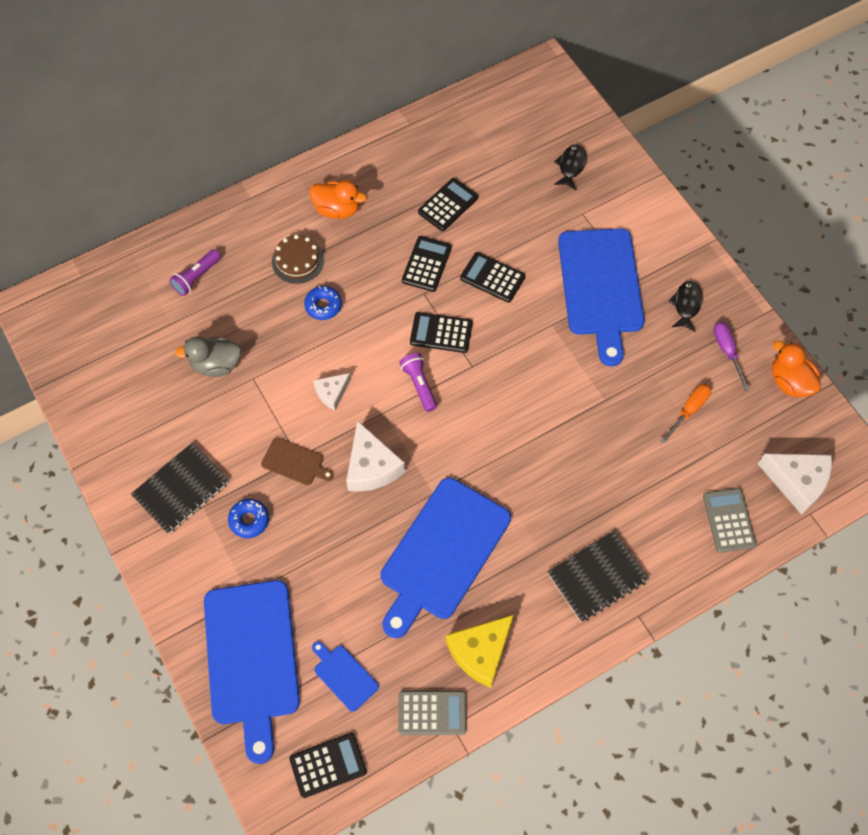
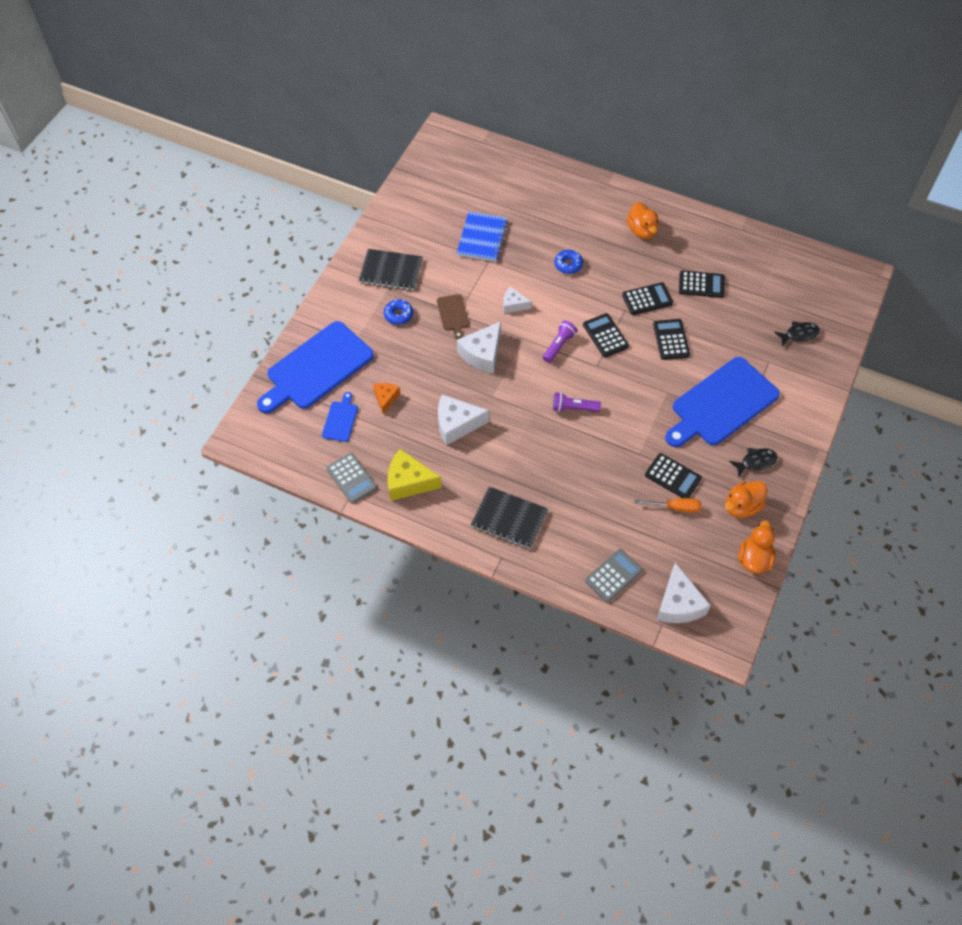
camera: 55 degrees right, 5 degrees down
purple flashlight [169,249,221,296] -> purple flashlight moved to [553,392,601,412]
grey duck [175,337,241,377] -> blue notebook [457,212,508,262]
brown cake [272,234,324,284] -> none
black calculator [289,733,367,798] -> black calculator moved to [645,453,702,498]
blue cutting board [381,478,511,638] -> white cheese [438,395,490,446]
purple screwdriver [714,322,750,391] -> orange duck [724,481,767,518]
none -> orange cheese [373,383,400,414]

